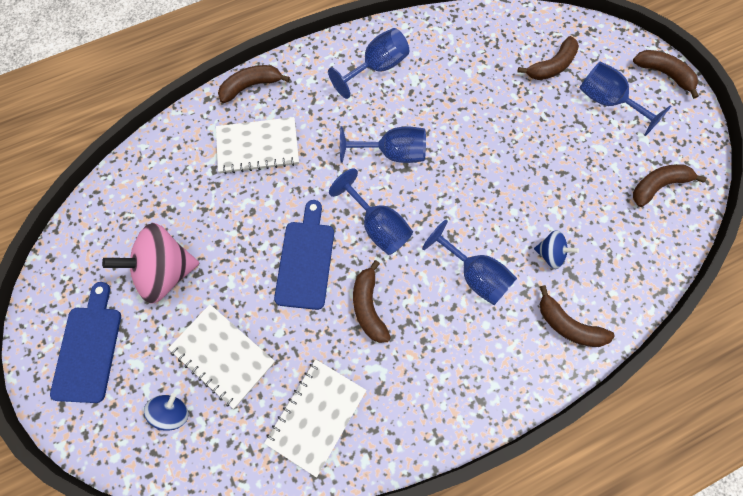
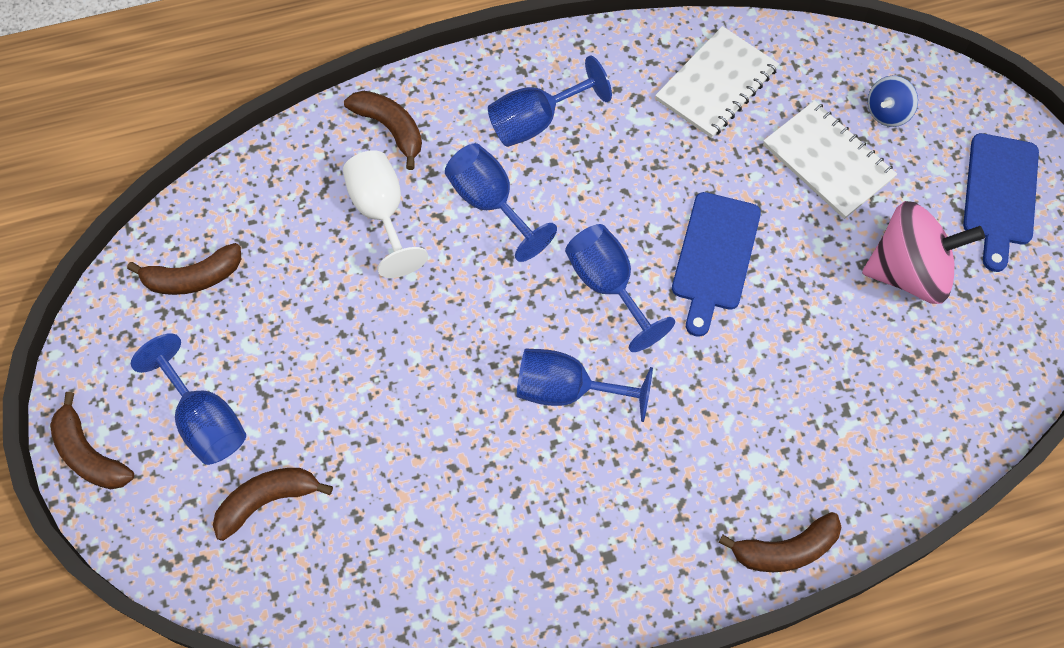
camera: 170 degrees left, 5 degrees down
white notebook [216,117,299,174] -> none
blue goblet [328,28,409,99] -> blue goblet moved to [488,56,612,147]
brown banana [353,260,391,343] -> none
blue spinning top [534,230,579,269] -> white goblet [343,150,428,278]

